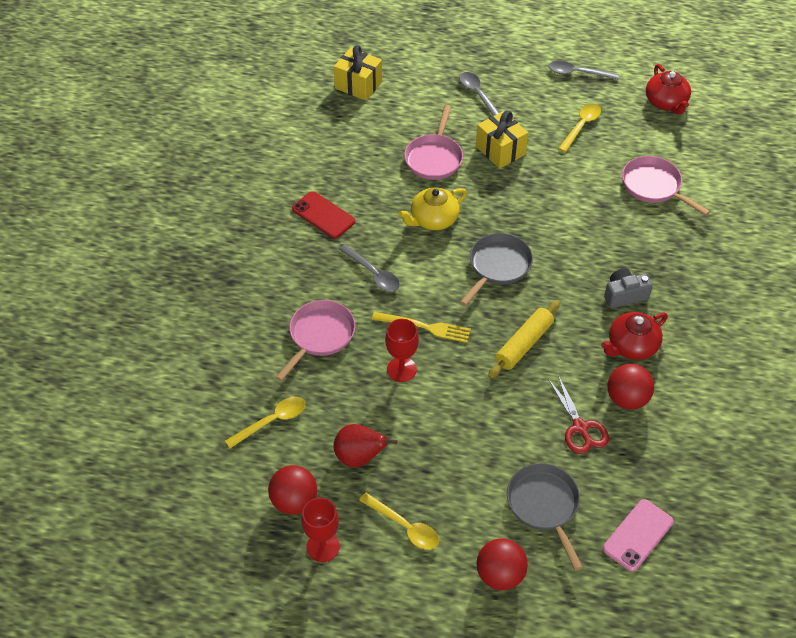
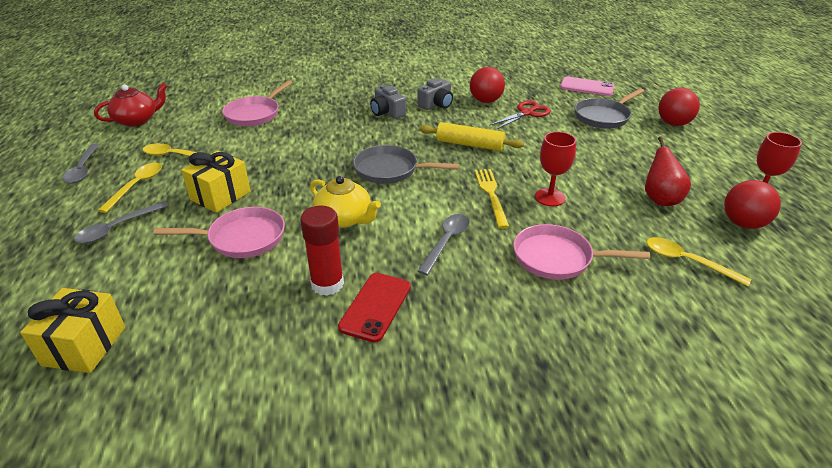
camera: 110 degrees left, 15 degrees down
yellow spoon [359,493,439,550] -> yellow spoon moved to [98,163,162,213]
red teapot [601,312,668,360] -> grey camera [418,78,453,110]
none -> red glue stick [300,206,344,296]

